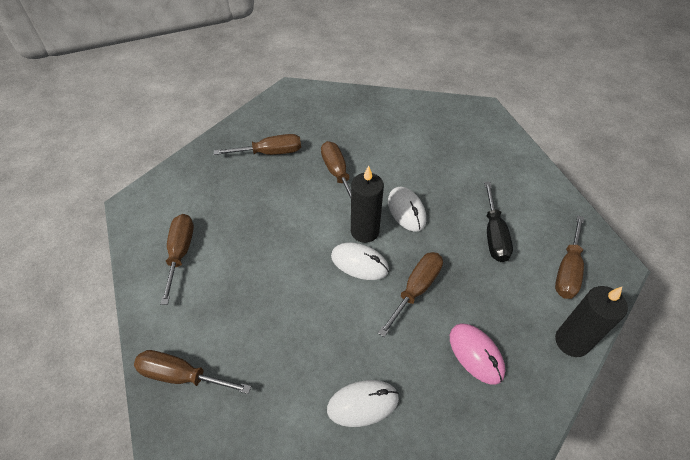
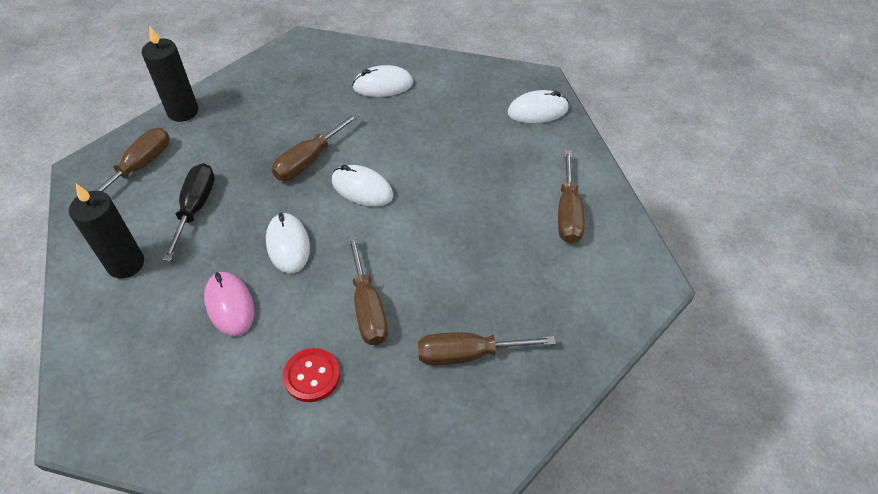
camera: 175 degrees left, 0 degrees up
brown screwdriver [134,350,251,394] -> white mouse [508,90,569,124]
black candle [351,166,384,243] -> black candle moved to [69,184,144,279]
pink mouse [450,323,505,385] -> pink mouse moved to [204,272,255,336]
none -> red button [283,348,340,402]

